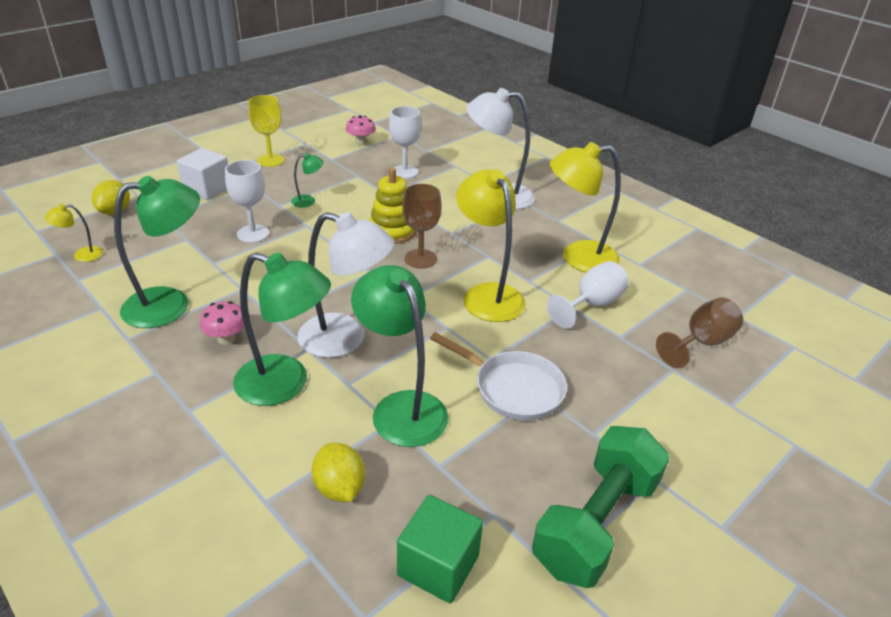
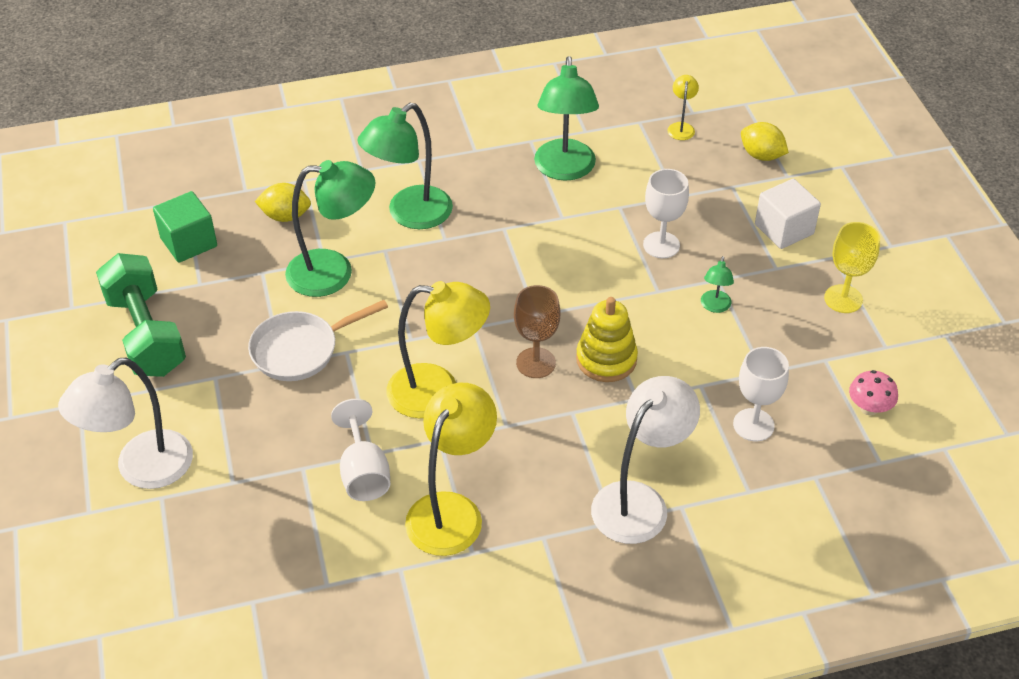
camera: 120 degrees right, 10 degrees up
pink mushroom [200,301,244,345] -> none
white lamp [297,212,395,358] -> white lamp moved to [58,358,193,489]
brown goblet [656,297,743,368] -> none

